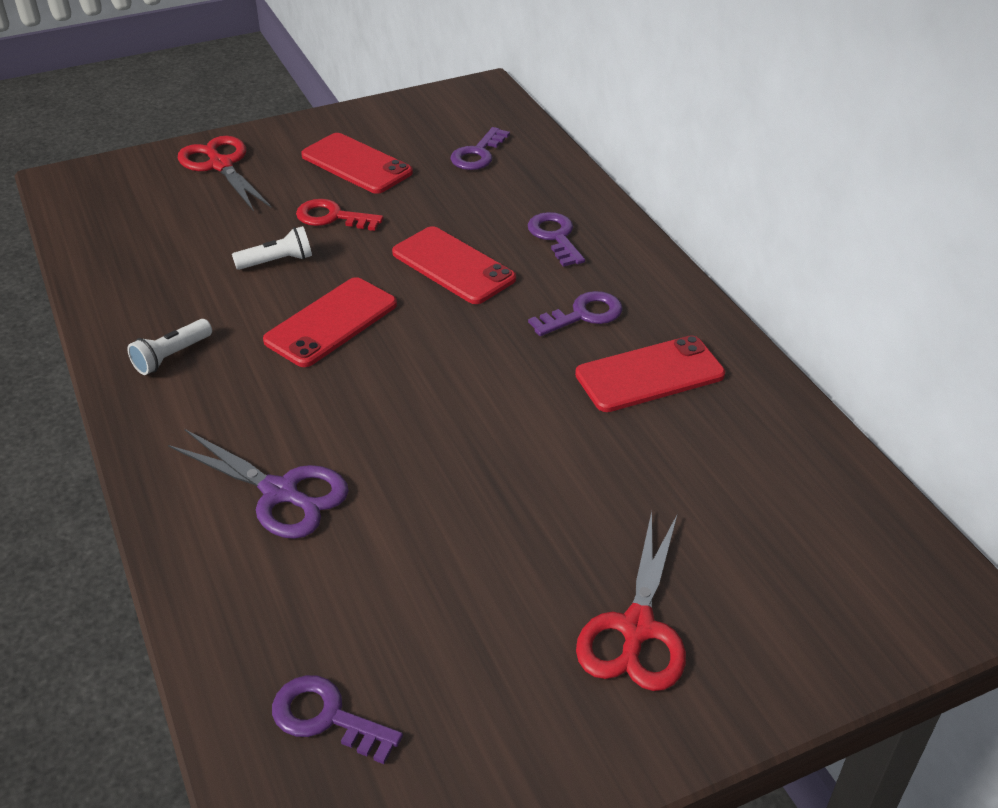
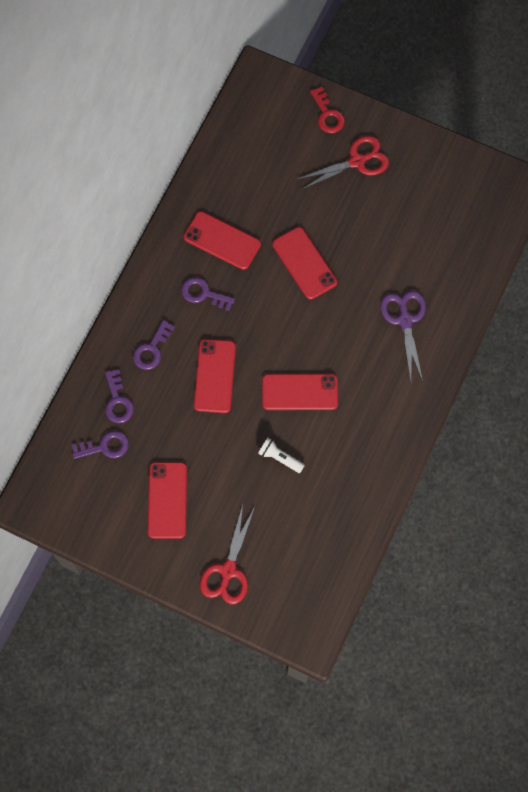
camera: 130 degrees left, 30 degrees up
white flashlight [127,319,212,375] -> none
purple key [272,675,403,764] -> purple key moved to [105,369,134,423]
red key [296,199,383,231] -> red key moved to [310,87,345,133]
none -> red phone [272,227,337,300]

